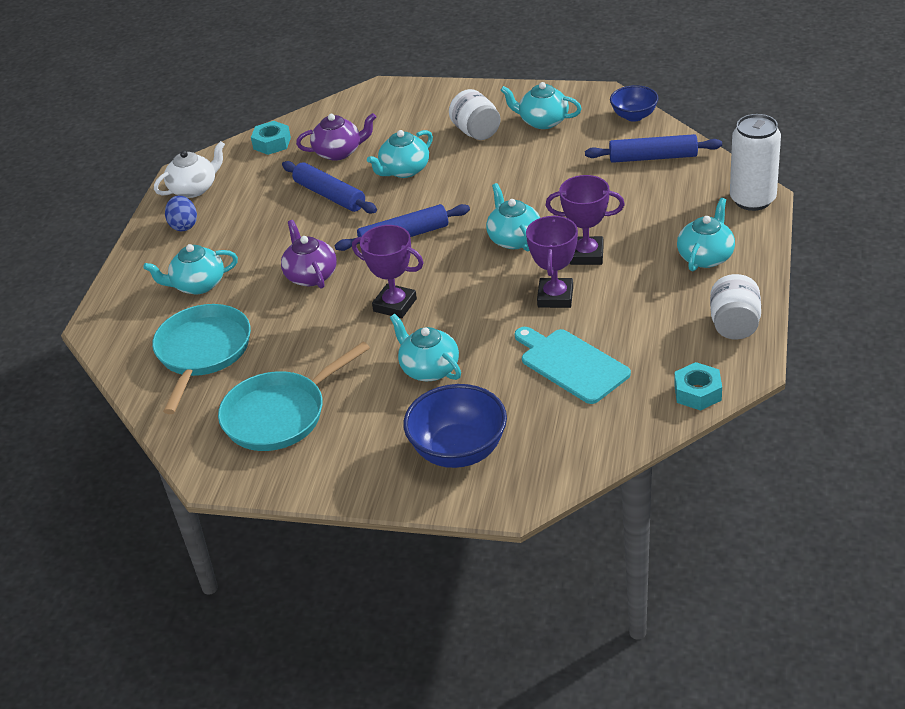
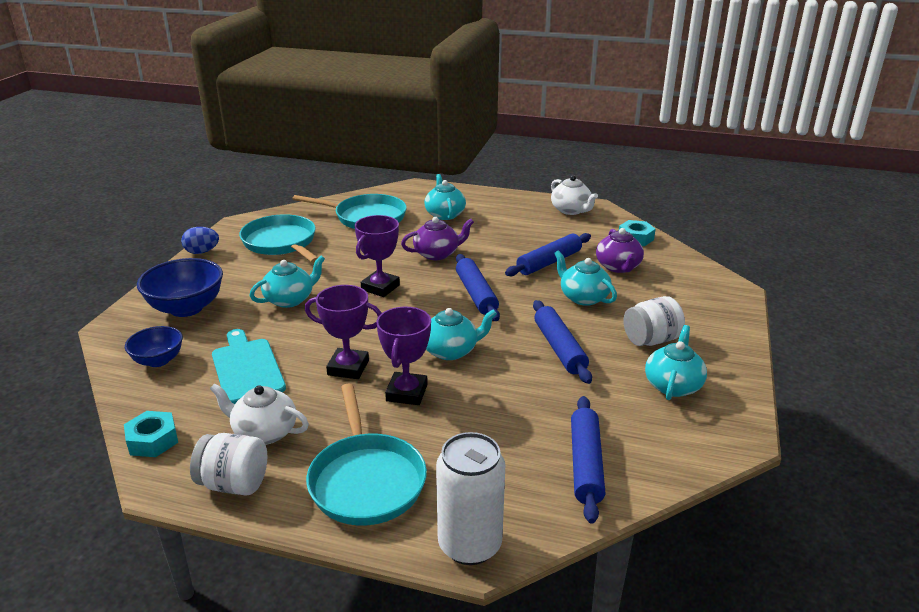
camera: 90 degrees right, 10 degrees down
blue egg [165,195,197,231] -> blue egg moved to [181,227,219,254]
turquoise cutting board [515,327,631,404] -> turquoise cutting board turned 75 degrees counterclockwise [212,329,286,404]
blue bowl [610,85,658,122] -> blue bowl moved to [125,326,183,367]
turquoise teapot [677,198,735,271] -> turquoise pan [306,384,427,525]
none -> white teapot [210,383,309,445]
none -> blue rolling pin [533,300,592,384]

